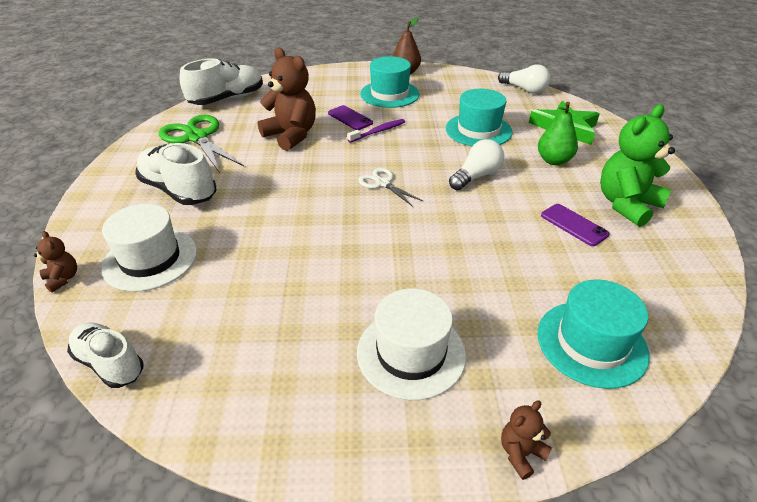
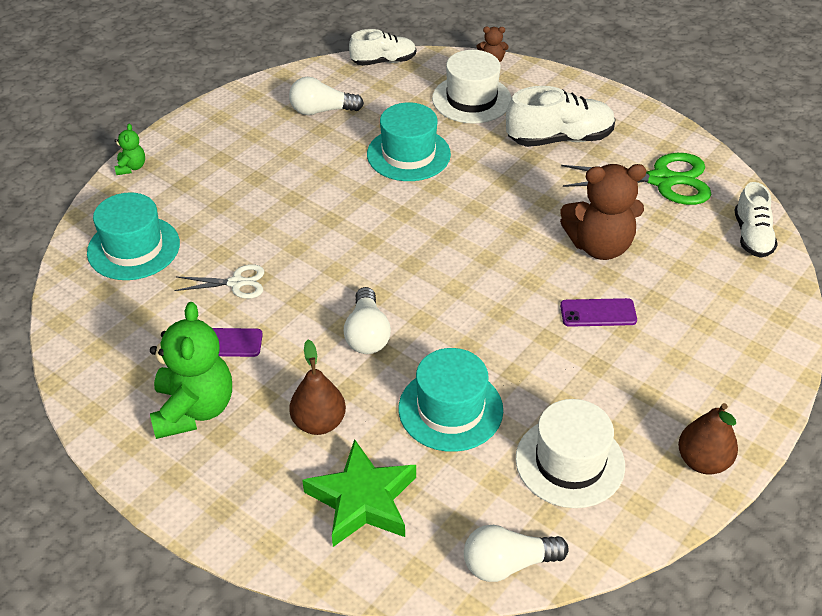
camera: 130 degrees right, 5 degrees up
white shoe [180,58,263,105] -> white shoe [734,182,778,258], size x0.65
purple toothbrush [347,119,405,143] -> none
white hat [357,288,466,400] -> white hat moved to [515,399,625,508]
white scissors [358,168,424,207] -> white scissors moved to [174,264,264,299]
turquoise hat [360,56,420,108] -> turquoise hat moved to [367,102,451,181]
brown teddy bear [501,400,552,480] -> green teddy bear [114,124,145,175]
green pear [538,102,578,165] -> brown pear [289,340,346,435]
none -> white light bulb [289,77,364,115]

